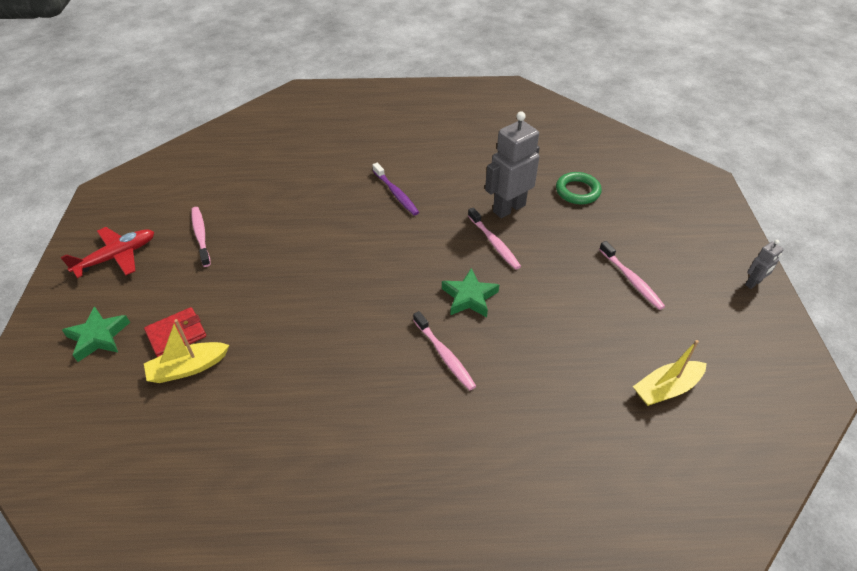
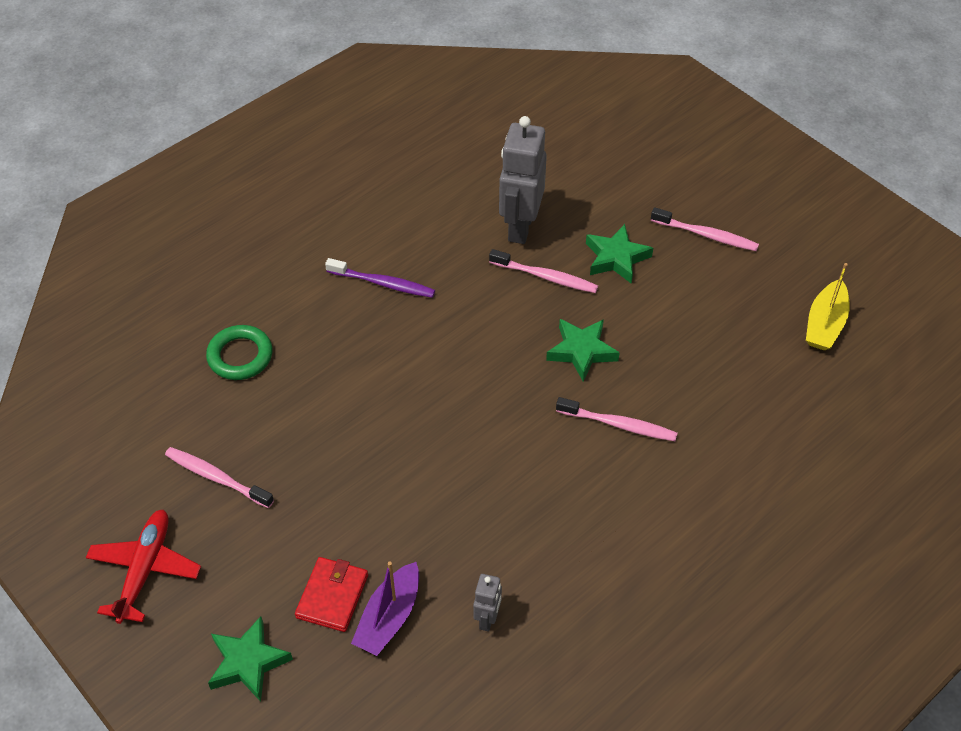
camera: 40 degrees left, 5 degrees up
yellow boat [144,319,229,383] -> purple boat [351,562,419,656]
green ring [556,172,602,204] -> green ring moved to [206,325,273,380]
grey robot [745,240,784,289] -> grey robot moved to [473,574,502,632]
none -> green star [586,224,653,284]

